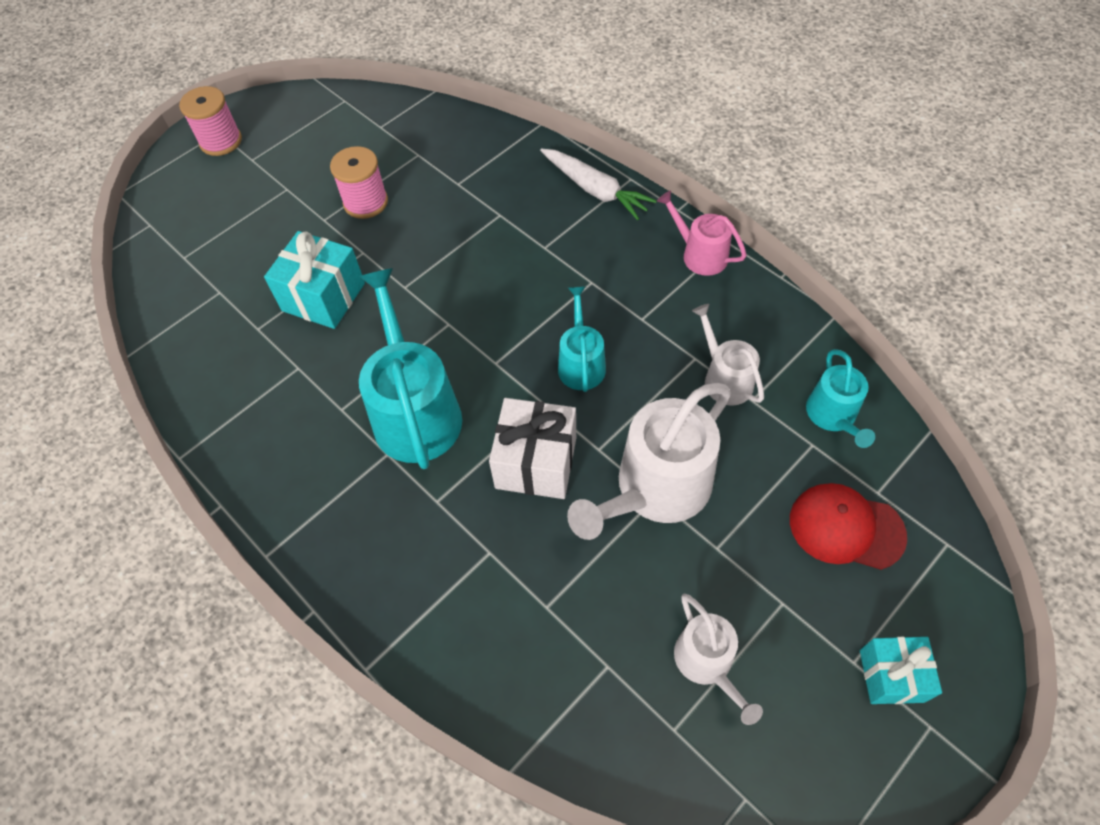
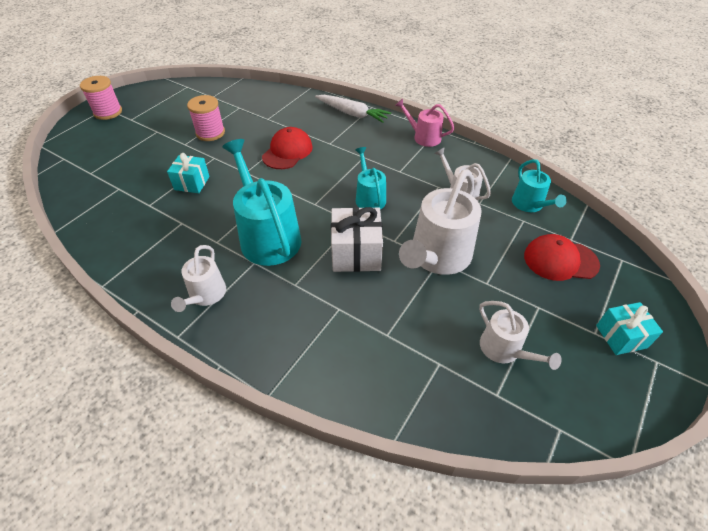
camera: 15 degrees left, 10 degrees down
turquoise gift [264,231,365,329] -> turquoise gift [167,153,210,193], size x0.65
none -> white watering can [171,245,226,312]
none -> red cap [262,127,313,169]

